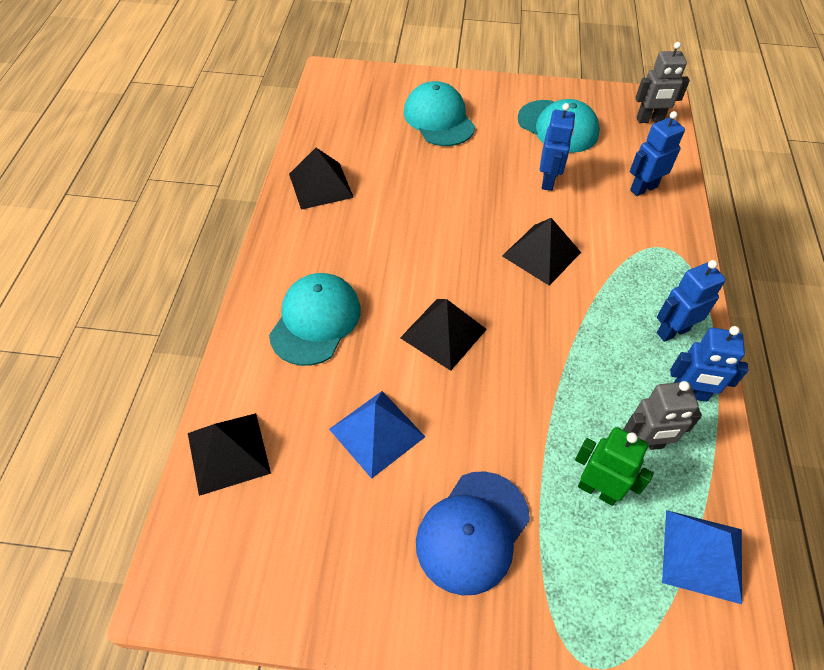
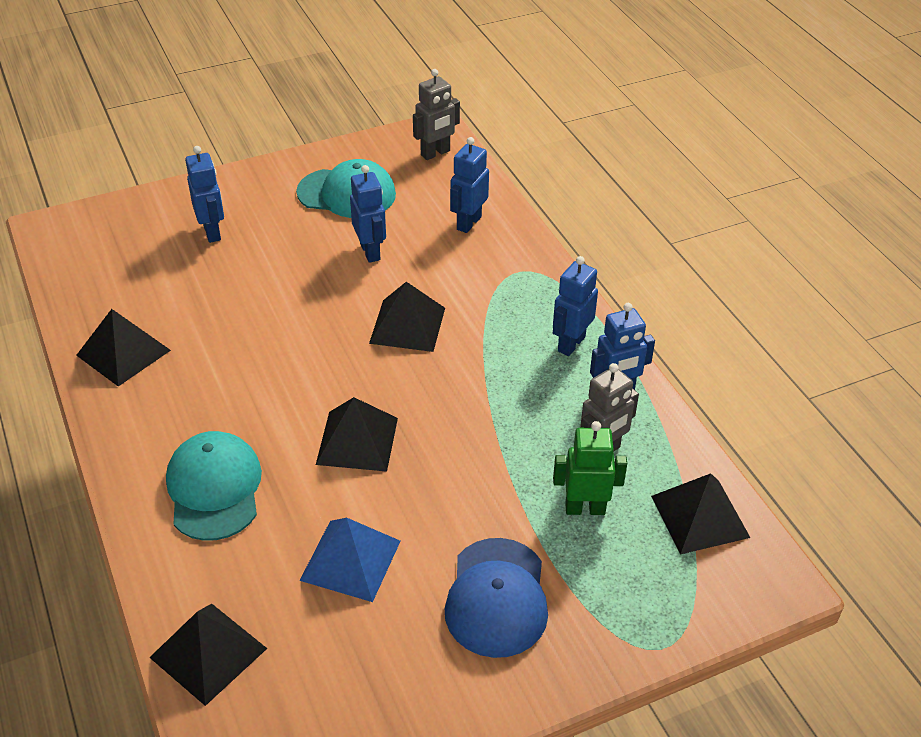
camera: 30 degrees left, 10 degrees down
turquoise cap [404,81,475,146] -> blue robot [185,146,224,243]
blue pyramid [662,510,742,604] -> black pyramid [651,473,751,554]

